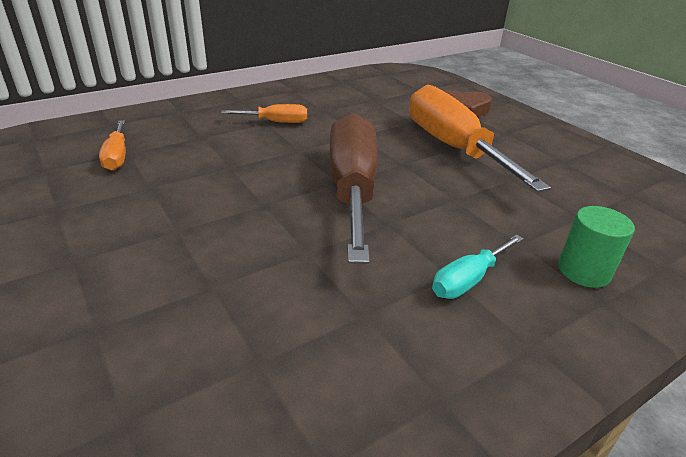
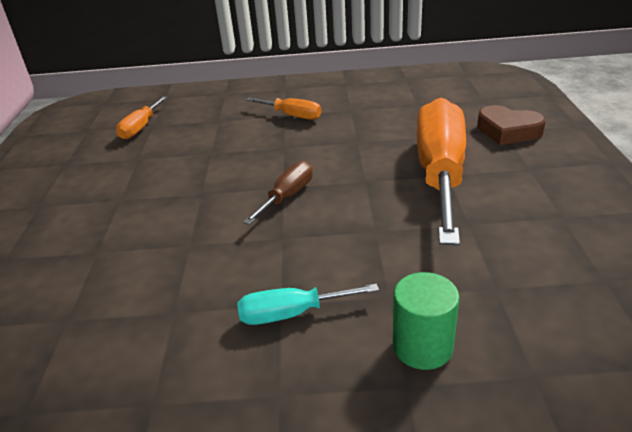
camera: 35 degrees right, 0 degrees up
brown screwdriver [329,113,378,264] -> brown screwdriver [243,161,313,225], size x0.46

